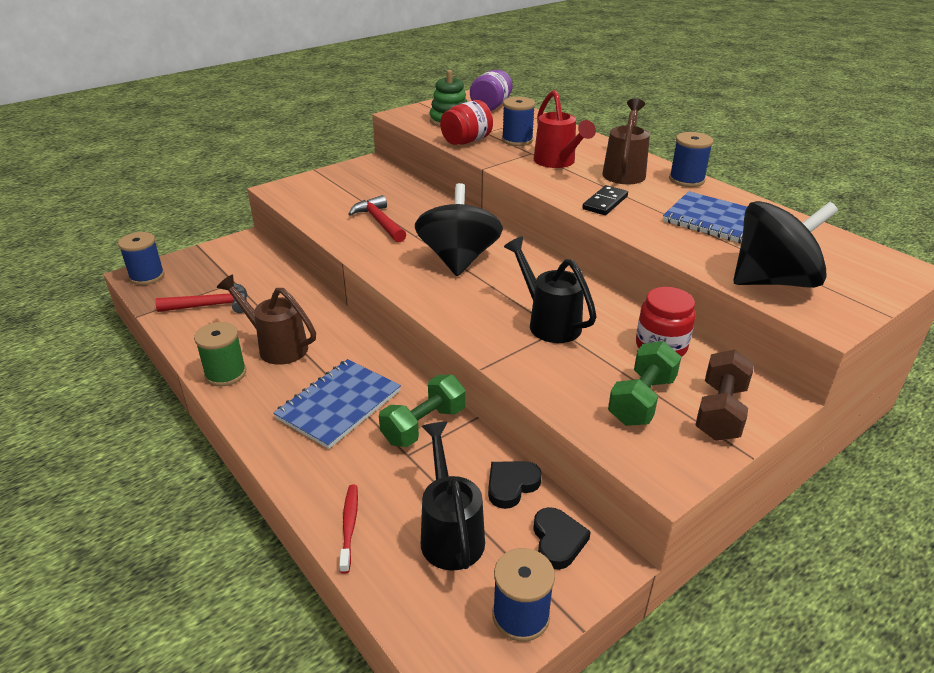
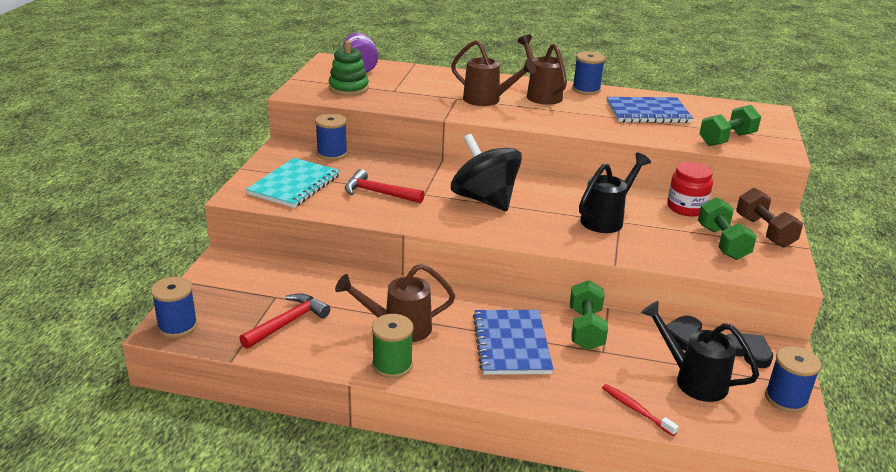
camera: 40 degrees left, 5 degrees down
red jar [440,100,493,145] -> none
blue spool [502,97,535,146] -> blue spool moved to [315,113,347,160]
black watering can [504,237,597,343] -> black watering can turned 120 degrees clockwise [579,153,651,233]
red watering can [534,90,596,168] -> brown watering can [451,40,536,106]
black domino [582,185,628,215] -> none
black spinning top [734,201,838,288] -> green dumbbell [699,105,761,146]
none -> turquoise notebook [246,158,340,208]

